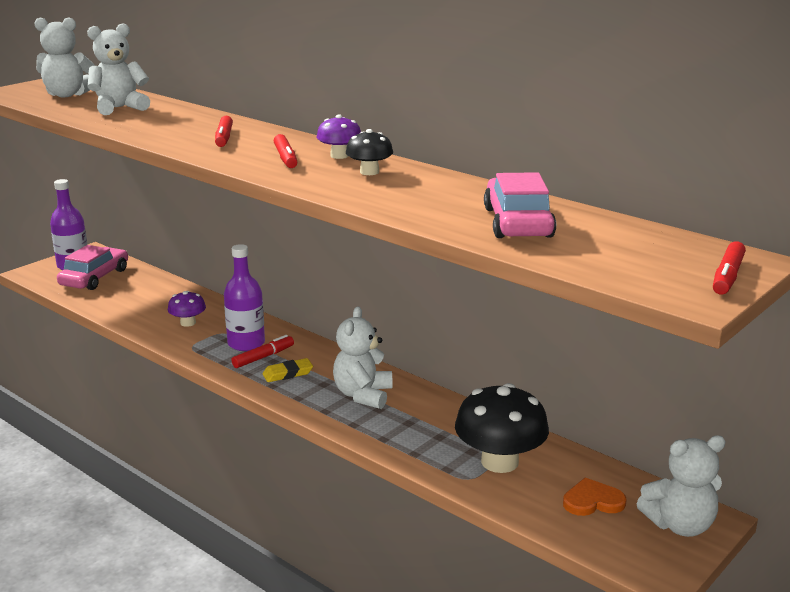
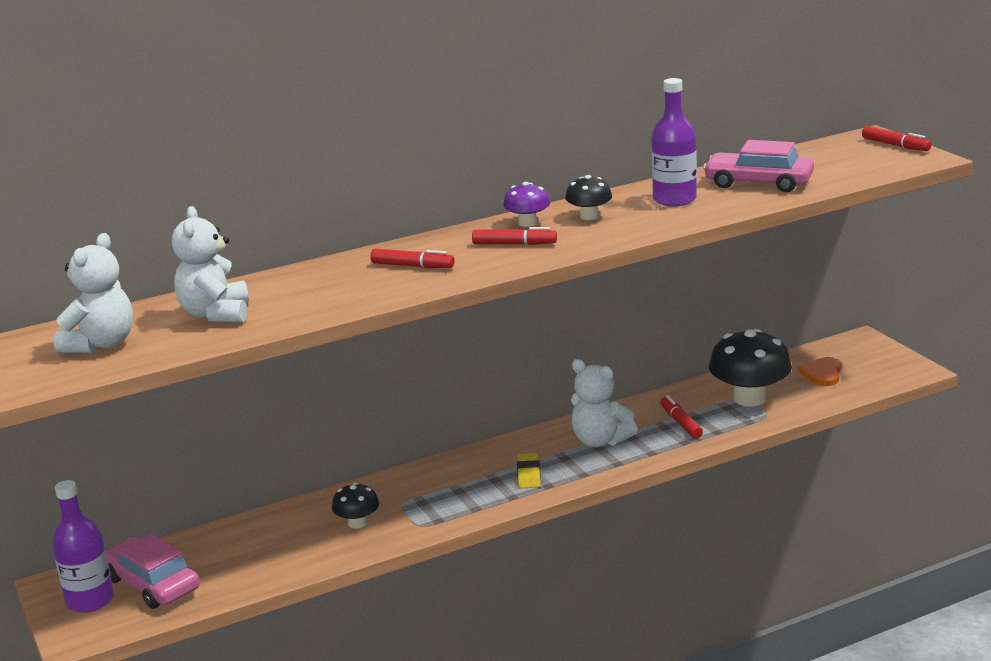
camera: 65 degrees left, 0 degrees up
purple mushroom [168,291,206,327] -> black mushroom [332,483,379,529]
purple bottle [224,244,265,351] -> purple bottle moved to [651,78,697,206]
red marker [231,335,294,368] -> red marker moved to [660,395,703,439]
white teddy bear [637,435,726,537] -> none

